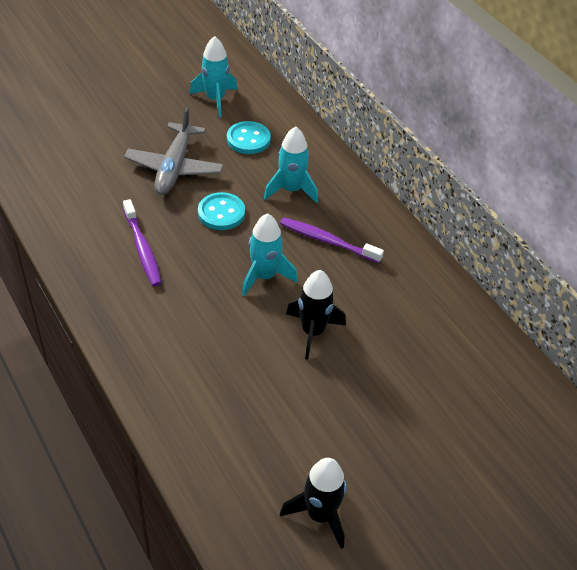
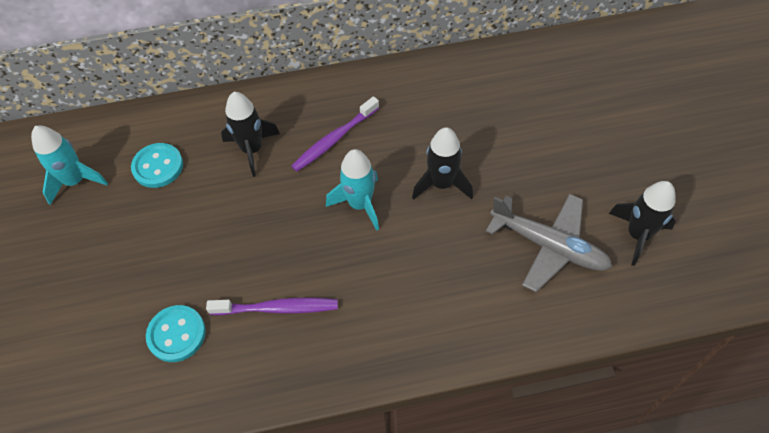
camera: 65 degrees left, 10 degrees up
grey plane [124,107,223,195] -> grey plane moved to [486,194,612,292]
turquoise button [198,192,245,230] -> turquoise button moved to [146,305,206,362]
turquoise rocket [264,127,318,203] -> black rocket [221,92,280,177]

